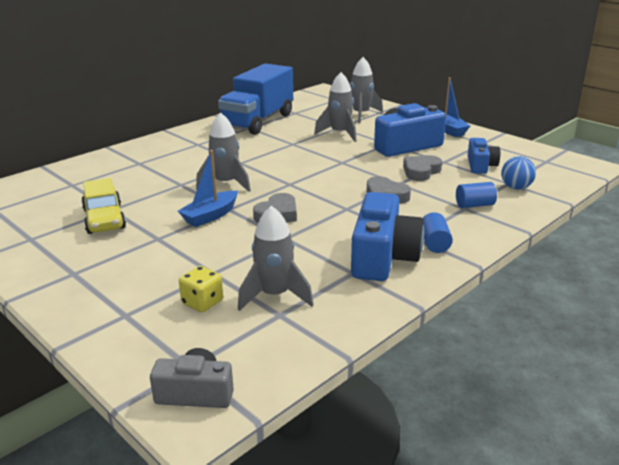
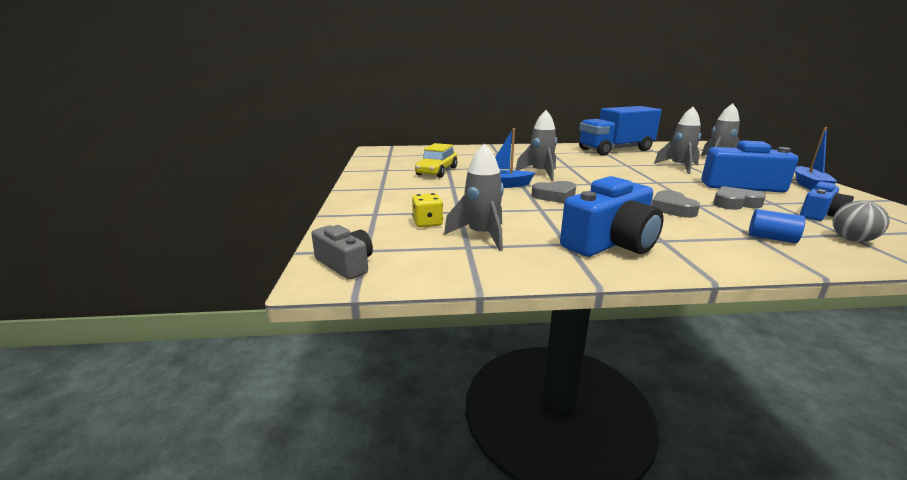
camera: 40 degrees right, 5 degrees down
blue cylinder [423,212,453,253] -> none
blue ball [501,156,536,189] -> grey ball [833,200,890,242]

